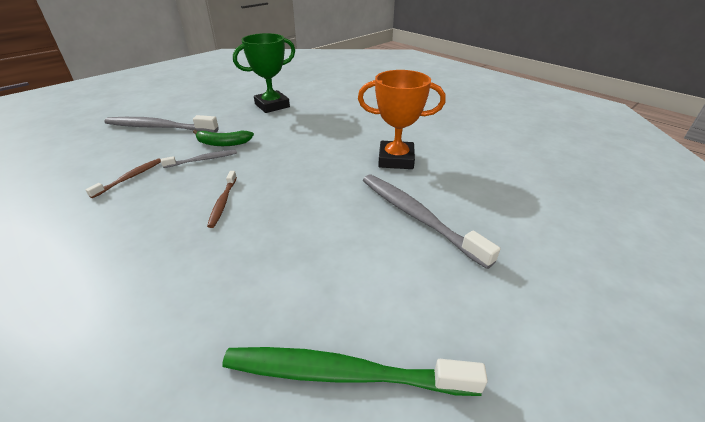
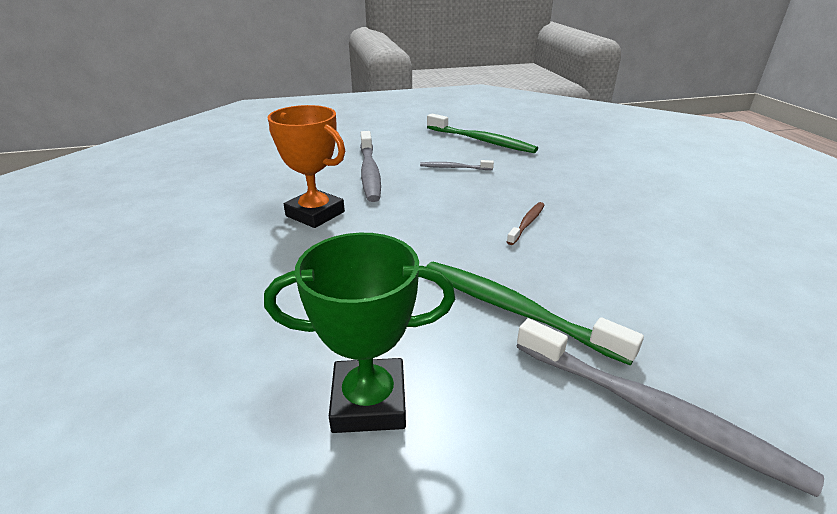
camera: 150 degrees left, 5 degrees down
brown toothbrush [85,158,161,198] -> none
grey toothbrush [161,150,237,168] -> grey toothbrush moved to [420,160,494,170]
green banana [193,130,254,146] -> green toothbrush [426,262,644,366]

